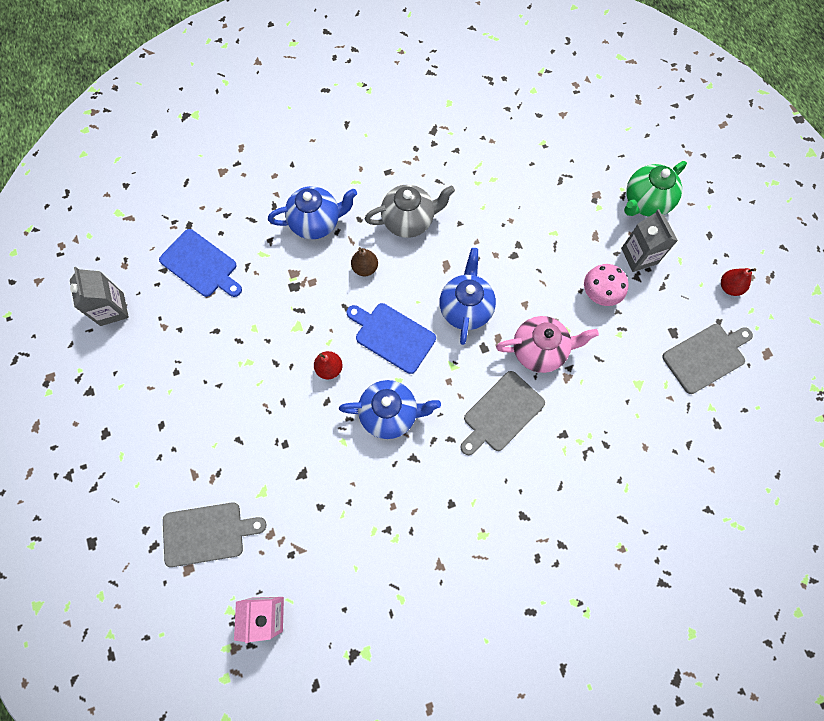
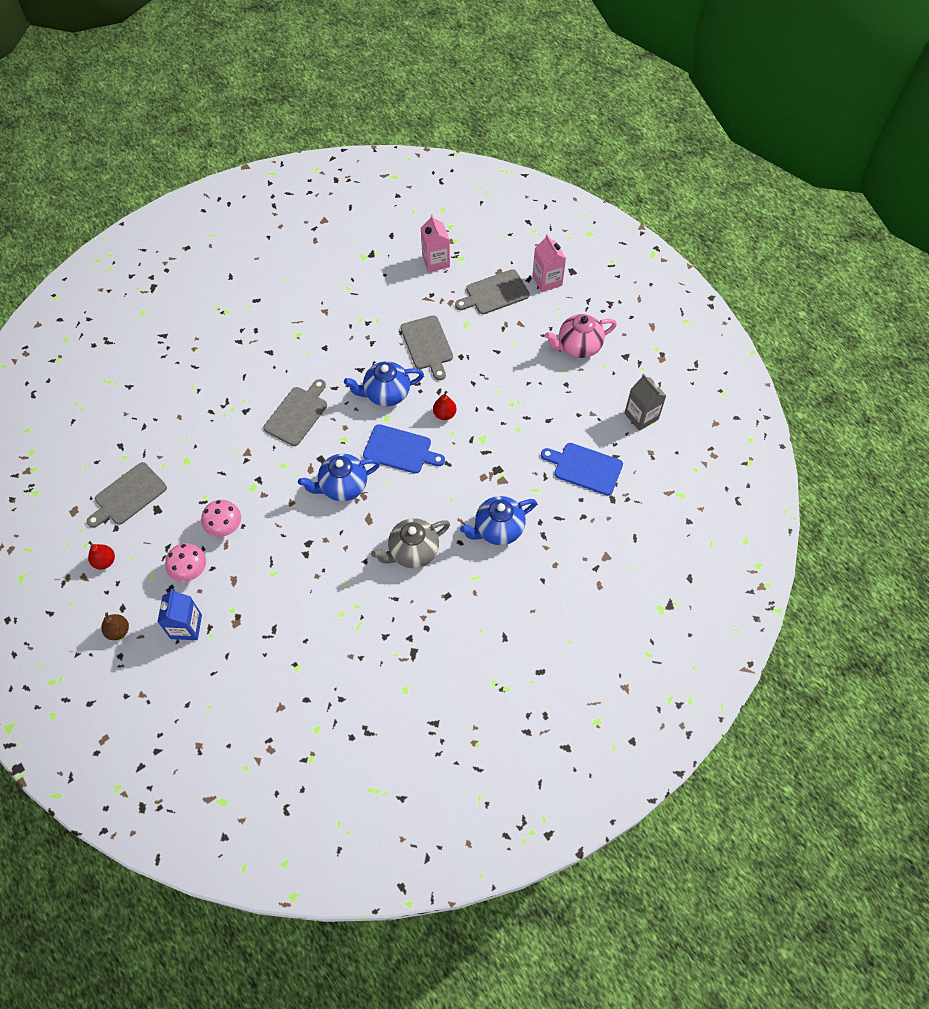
camera: 165 degrees right, 10 degrees down
brown pear [351,247,378,276] -> brown pear moved to [101,612,129,640]
blue teapot [440,248,496,345] -> blue teapot turned 75 degrees clockwise [298,454,380,501]
pink teapot [496,316,599,373] -> pink teapot moved to [545,314,617,358]
grey carton [621,209,678,272] -> pink mushroom [165,543,206,582]
green teapot [624,161,687,217] -> blue carton [157,589,202,640]
none -> grey cutting board [400,315,453,380]
none -> pink carton [532,234,566,292]

